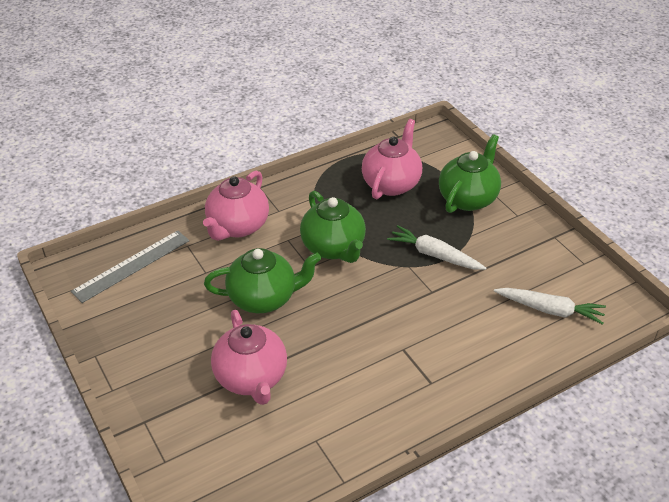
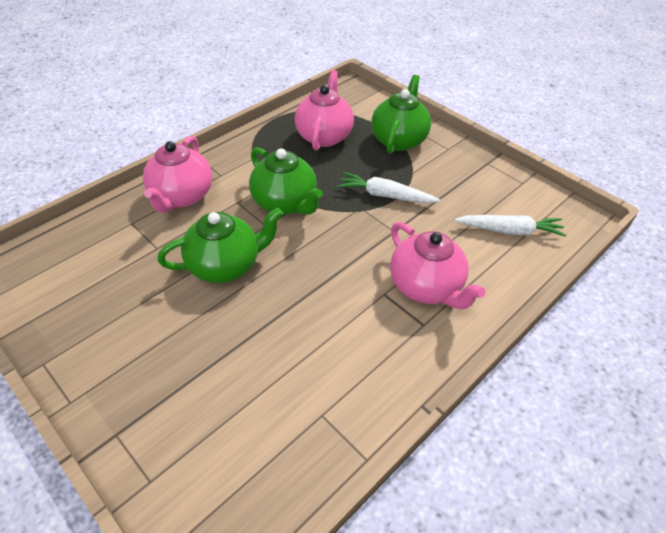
camera: 15 degrees left, 5 degrees up
grey ruler [71,230,189,303] -> none
pink teapot [211,310,287,405] -> pink teapot moved to [390,222,485,309]

